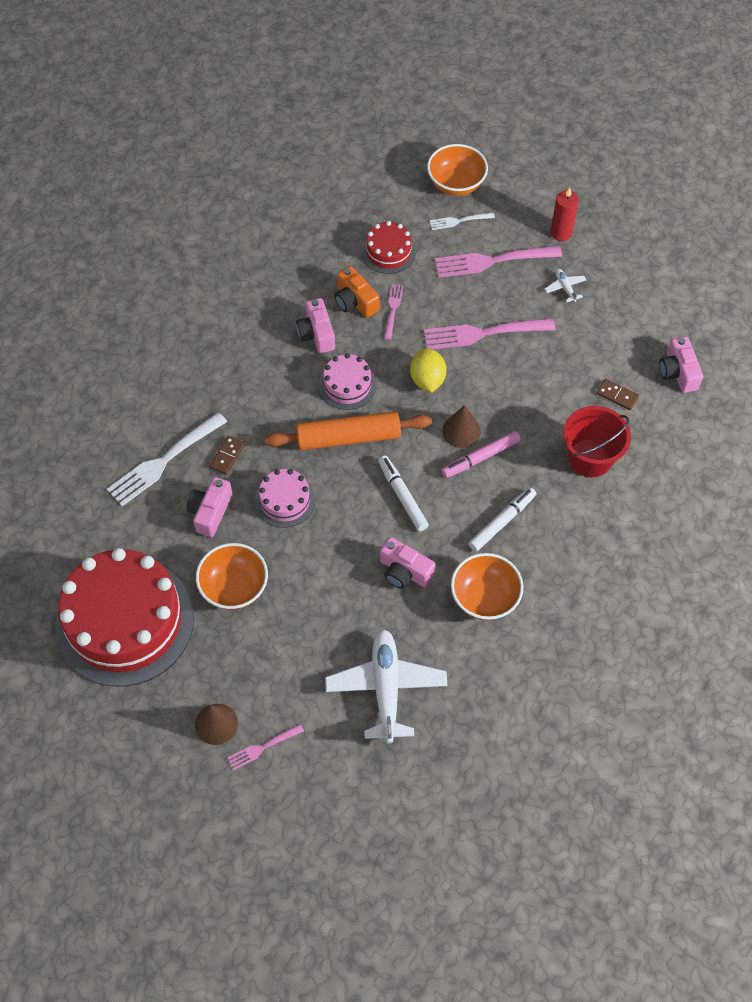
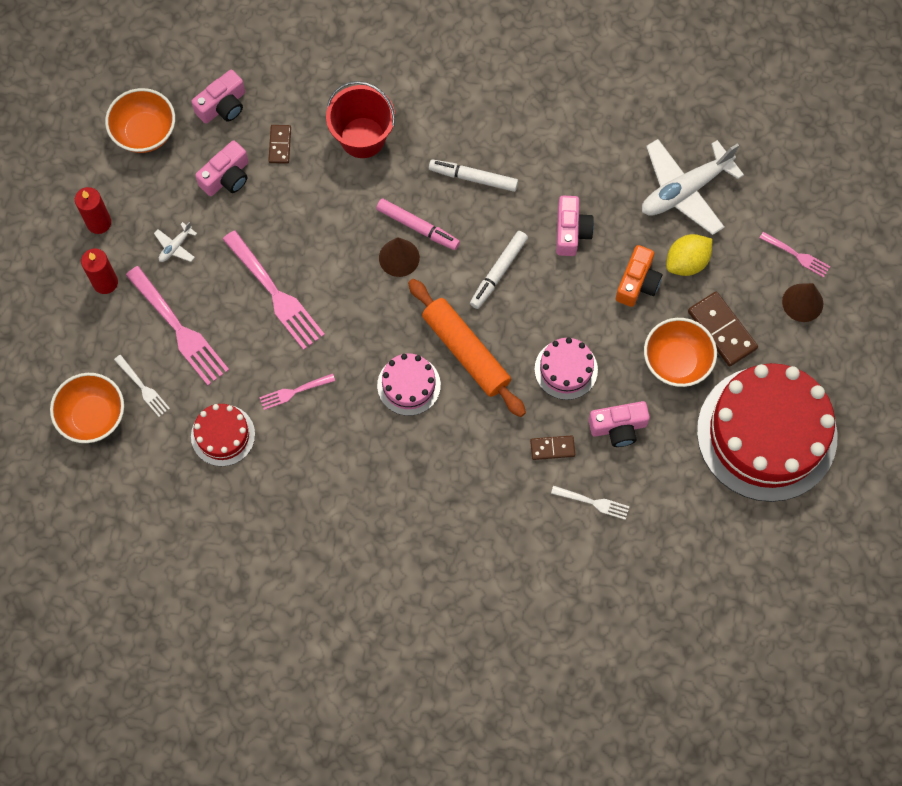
camera: 120 degrees left, 10 degrees up
white fork [107,412,227,506] -> white fork [551,486,629,520], size x0.52
pink camera [296,298,335,353] -> pink camera moved to [195,140,249,196]
orange camera [335,266,380,318] -> orange camera moved to [616,245,662,307]
yellow lemon [410,348,447,393] -> yellow lemon moved to [666,234,713,276]
orange bowl [451,553,523,620] -> orange bowl moved to [105,88,175,153]
none -> red candle [75,187,111,234]
none -> brown domino [688,292,758,366]

